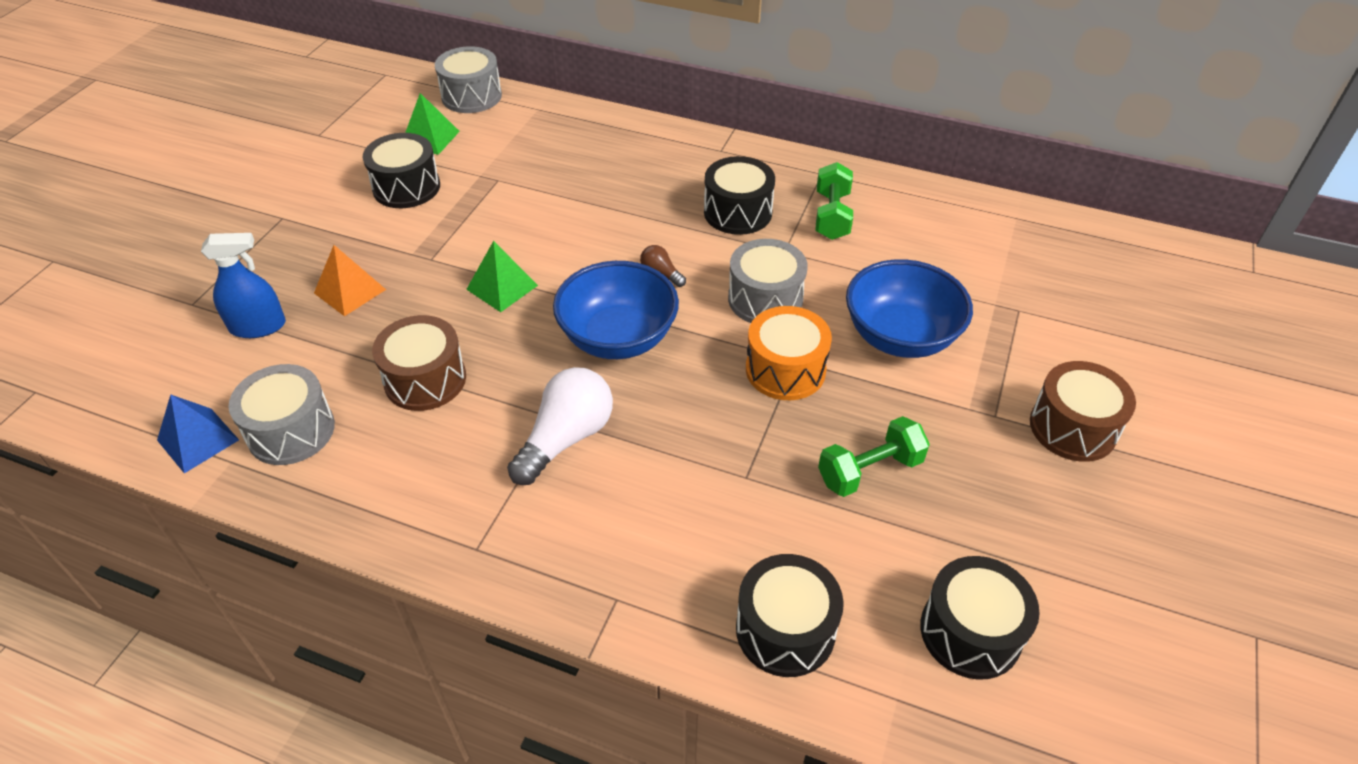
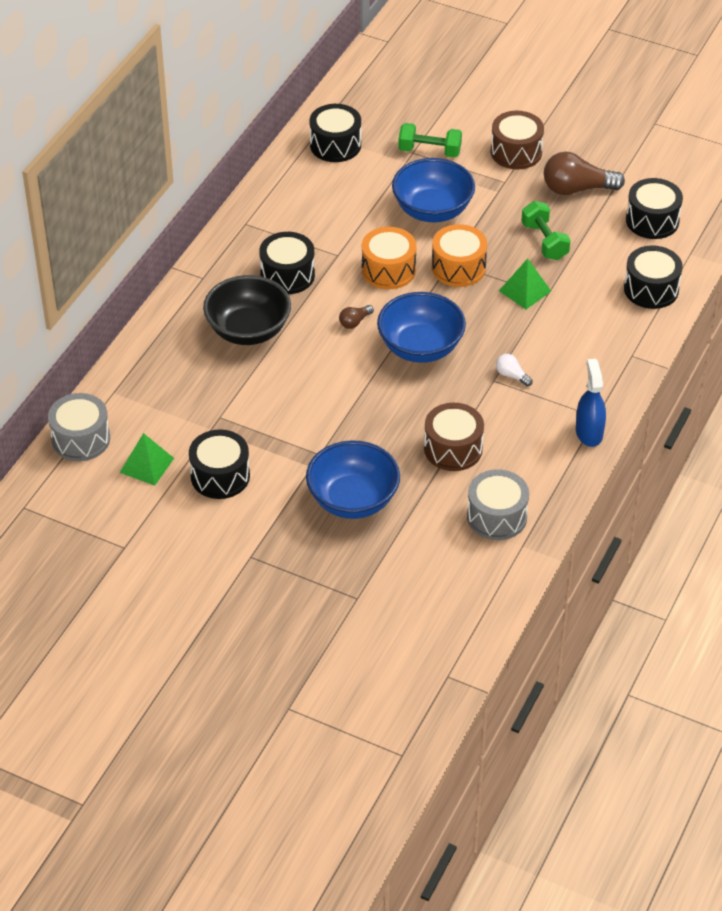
camera: 85 degrees left, 0 degrees up
blue pyramid [157,394,239,473] -> none
blue spray bottle [201,233,286,338] -> blue spray bottle moved to [576,359,606,447]
orange pyramid [314,245,386,316] -> blue bowl [306,441,400,519]
green pyramid [466,241,538,312] -> green pyramid moved to [499,258,551,309]
white light bulb [507,367,613,485] -> white light bulb [496,354,533,386], size x0.48
grey drum [728,239,808,323] -> orange drum [362,227,417,289]
green dumbbell [816,162,853,240] -> green dumbbell moved to [398,123,462,158]
none -> black bowl [203,275,291,345]
none -> black drum [309,104,361,162]
none -> brown light bulb [544,152,625,195]

